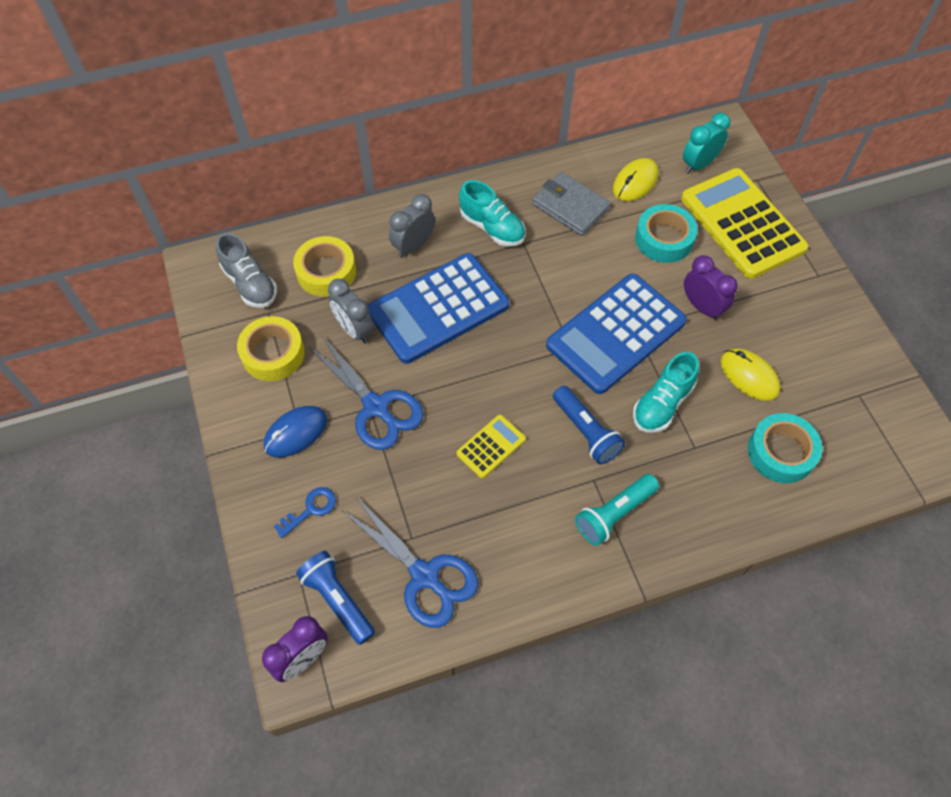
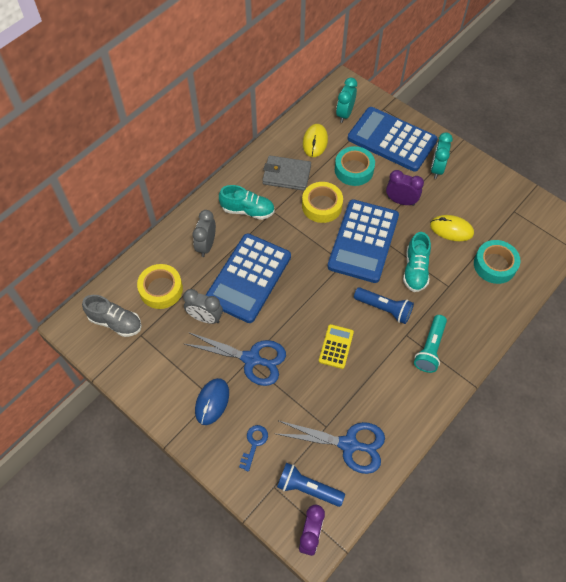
camera: 30 degrees left, 0 degrees up
yellow tape [237,316,305,381] -> yellow tape moved to [302,182,343,223]
yellow calculator [681,168,809,279] -> blue calculator [348,107,438,172]
none -> turquoise clock [431,132,453,179]

